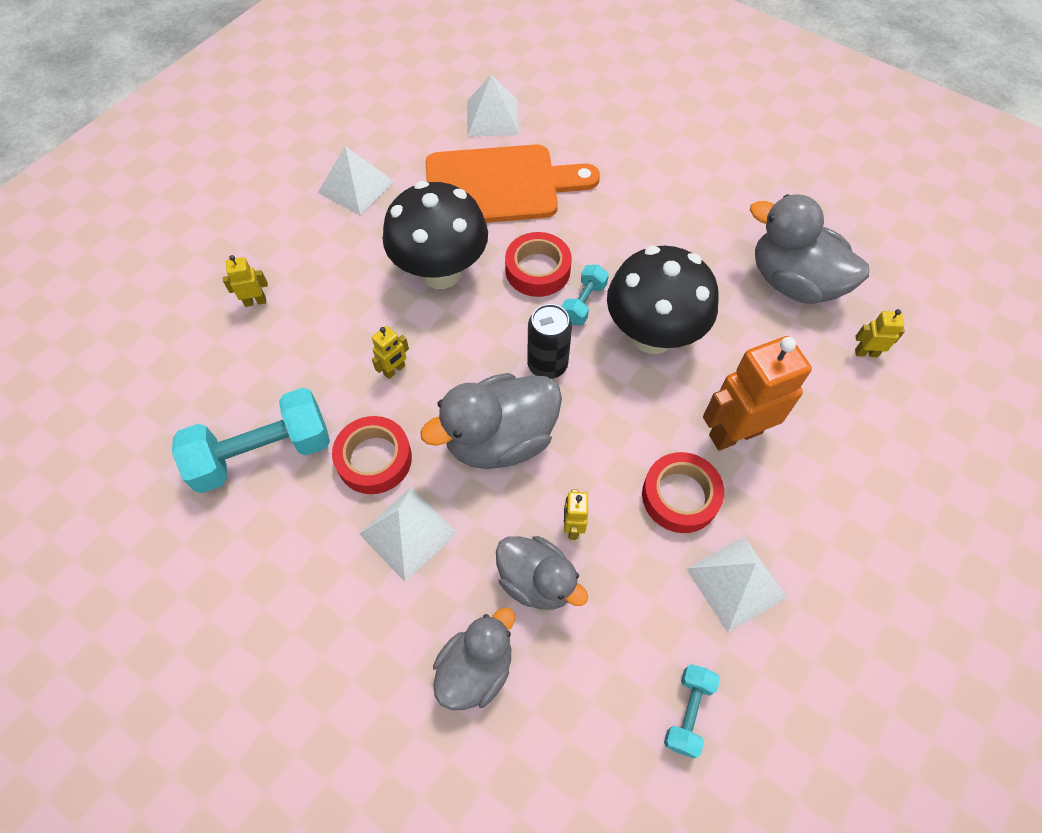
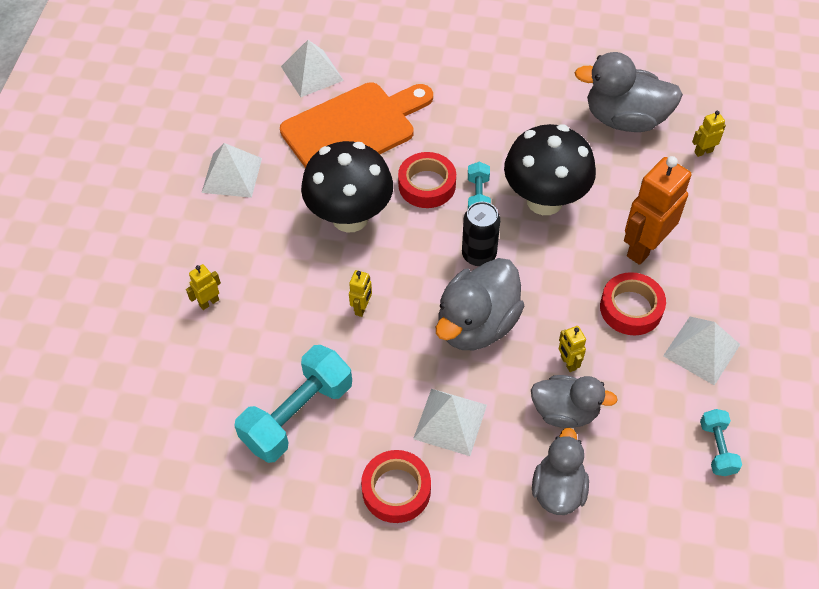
camera: 25 degrees left, 5 degrees down
red tape [332,416,412,494] -> red tape moved to [361,450,431,523]

